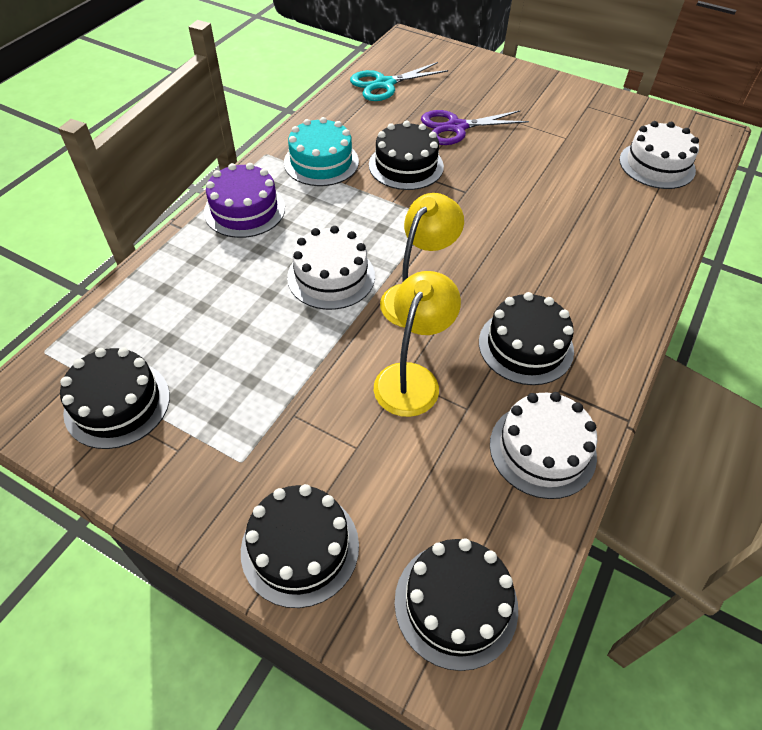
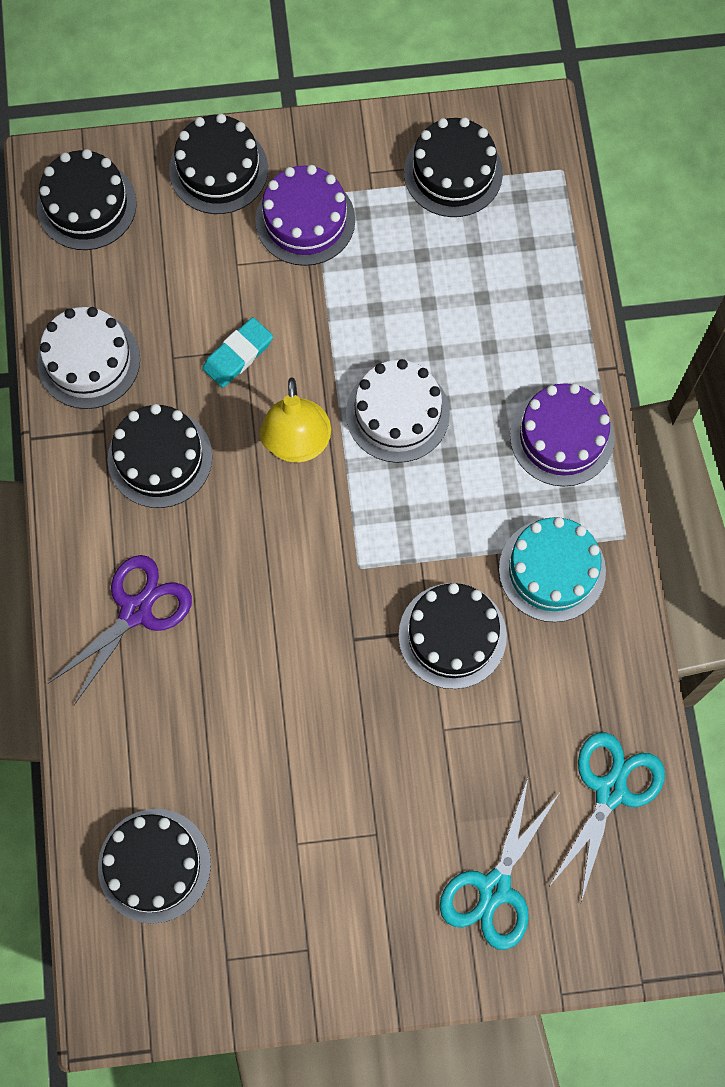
camera: 145 degrees right, 20 degrees up
yellow lamp [374,271,461,417] -> turquoise eraser [202,317,273,388]
purple scissors [421,110,529,145] -> purple scissors moved to [48,555,192,705]
white cake [619,121,699,189] -> black cake [98,809,211,924]
none -> purple cake [255,165,355,266]
none -> turquoise scissors [440,778,559,950]

